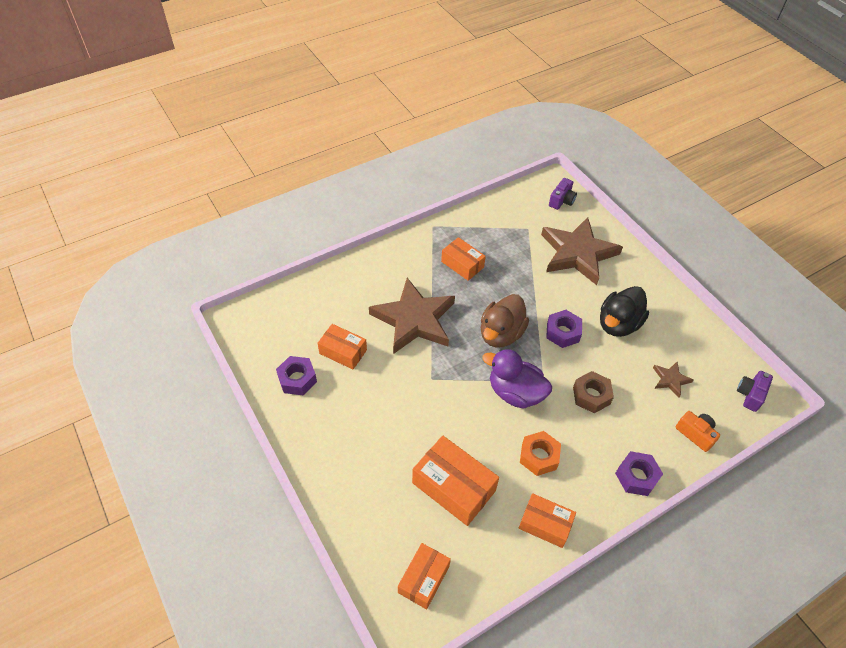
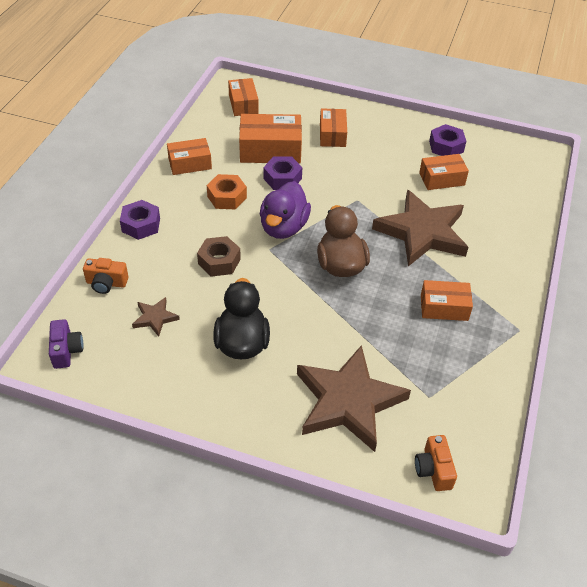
camera: 140 degrees right, 5 degrees down
purple duck [482,349,552,409] -> purple duck turned 120 degrees clockwise [260,181,311,239]
purple nut [546,310,582,348] -> purple nut moved to [263,157,302,190]
purple camera [549,178,577,210] -> orange camera [415,435,457,491]
none -> orange box [320,108,347,147]

